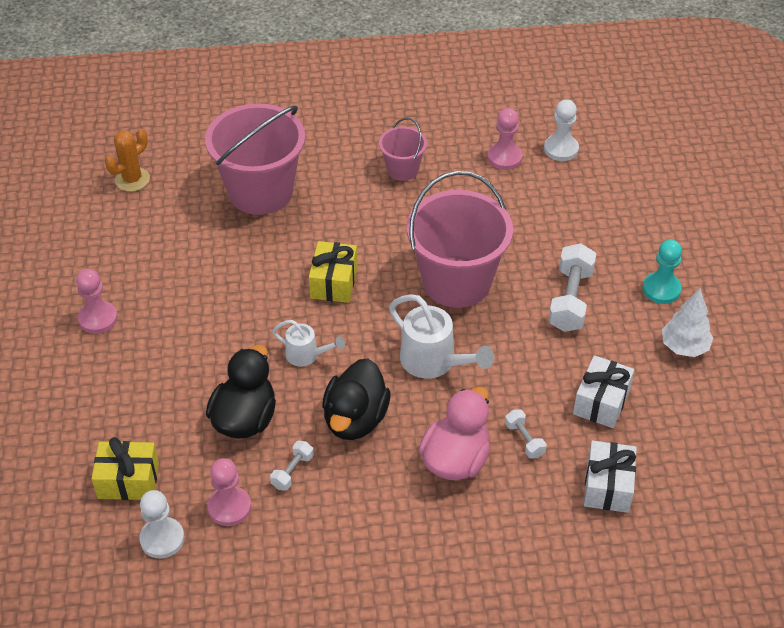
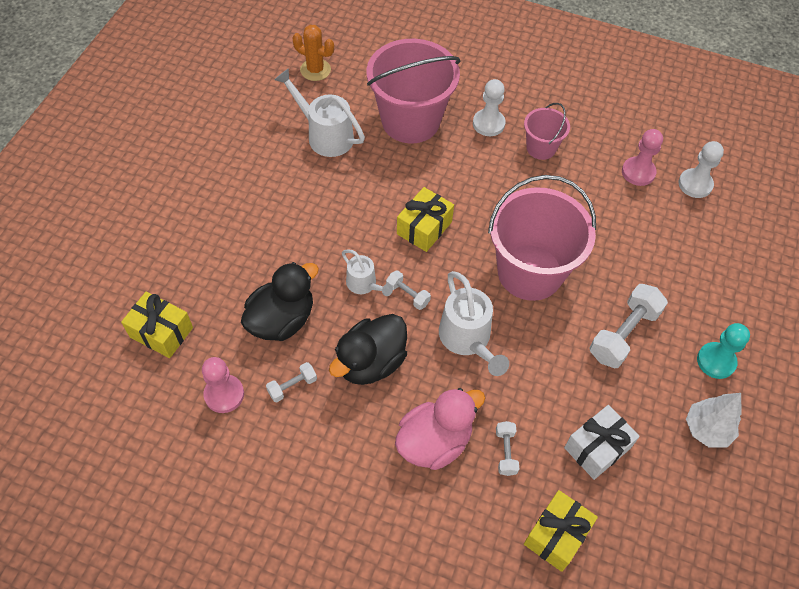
camera: 25 degrees right, 10 degrees up
pink pawn [76,269,118,334] -> none
orange cactus [105,129,150,192] -> orange cactus turned 45 degrees clockwise [292,25,334,81]
white pawn [139,490,185,558] -> white pawn moved to [473,79,505,136]
white gift [584,440,637,513] -> yellow gift [524,490,598,572]
none -> white watering can [274,68,365,157]
none -> white dumbbell [386,270,431,310]

